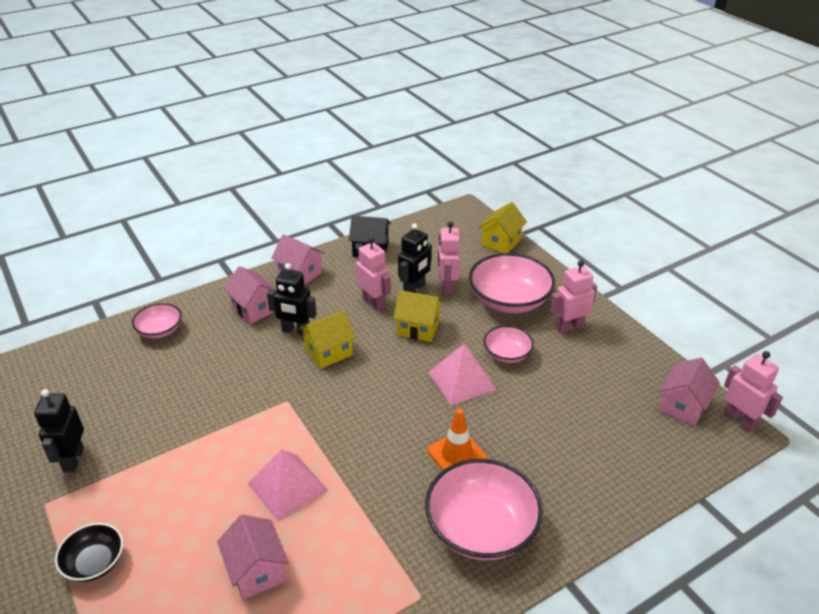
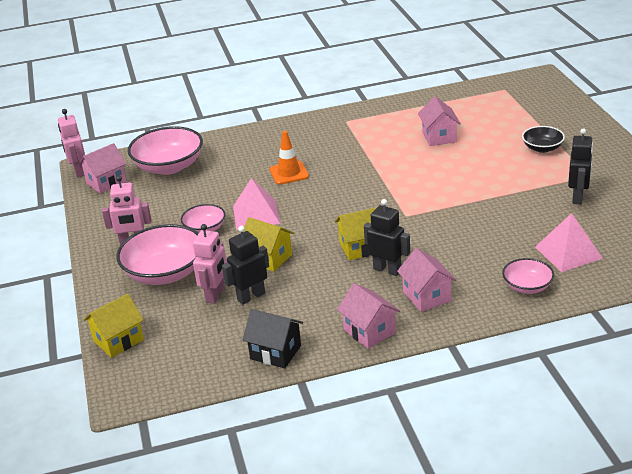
camera: 160 degrees left, 5 degrees down
pink pyramid [248,450,329,522] -> pink pyramid moved to [535,213,603,272]
pink robot [356,237,391,311] -> none
pink bowl [425,459,543,560] -> pink bowl moved to [128,126,203,175]

